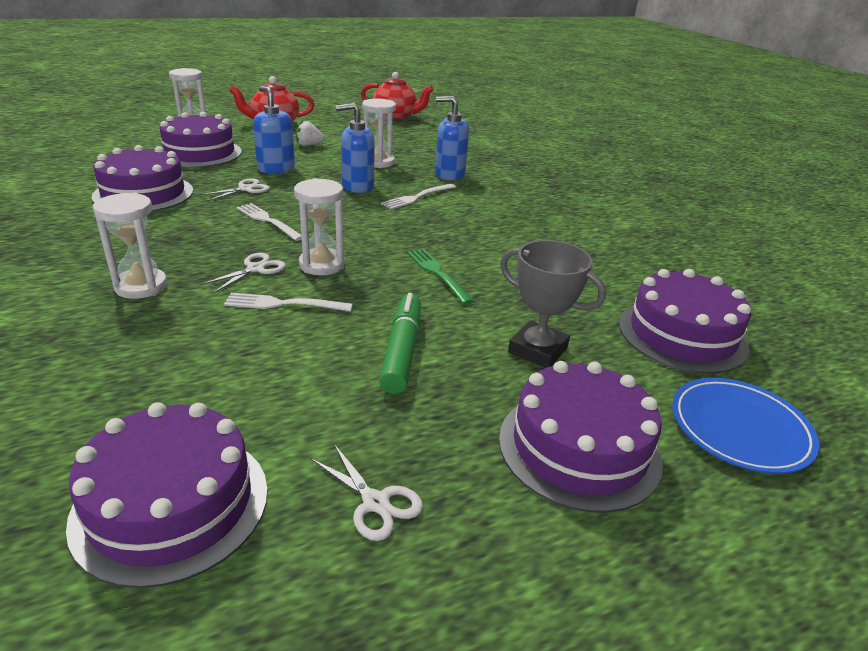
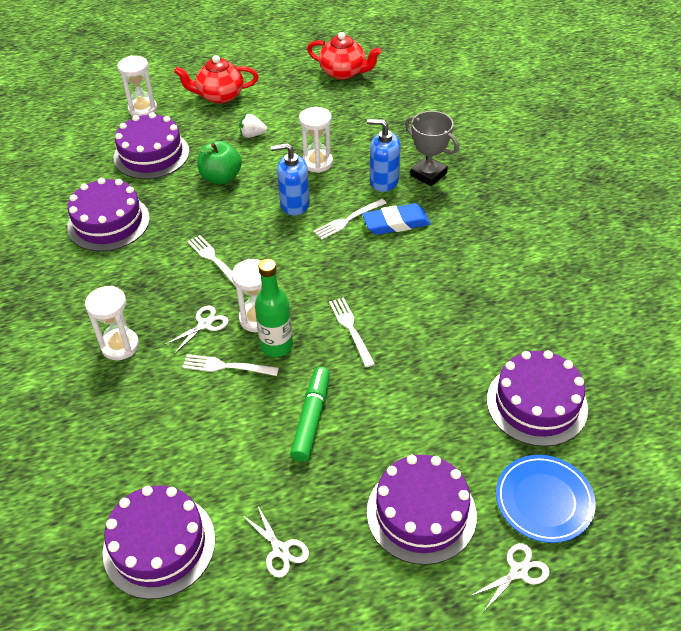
camera: 10 degrees right, 15 degrees up
white scissors [199,178,270,201] -> white scissors moved to [471,543,550,611]
blue soap dispenser [253,86,295,174] -> green apple [198,141,242,184]
green fork [407,249,474,304] -> white fork [329,297,375,367]
grey trophy [500,240,606,368] -> grey trophy moved to [405,111,459,186]
none -> green bottle [255,259,293,357]
none -> blue eraser [362,203,431,235]

